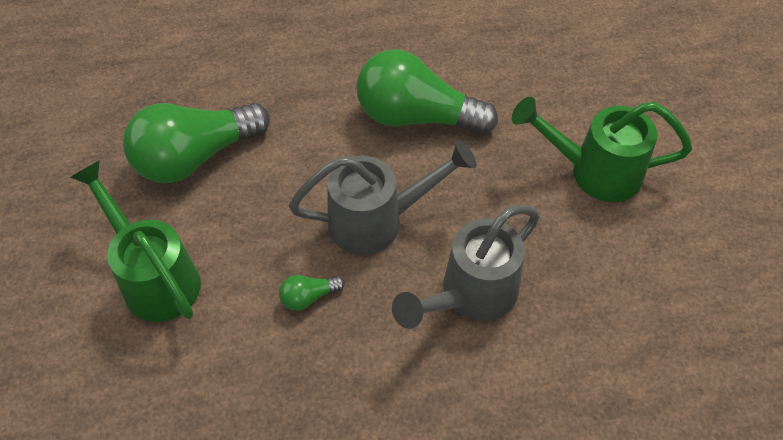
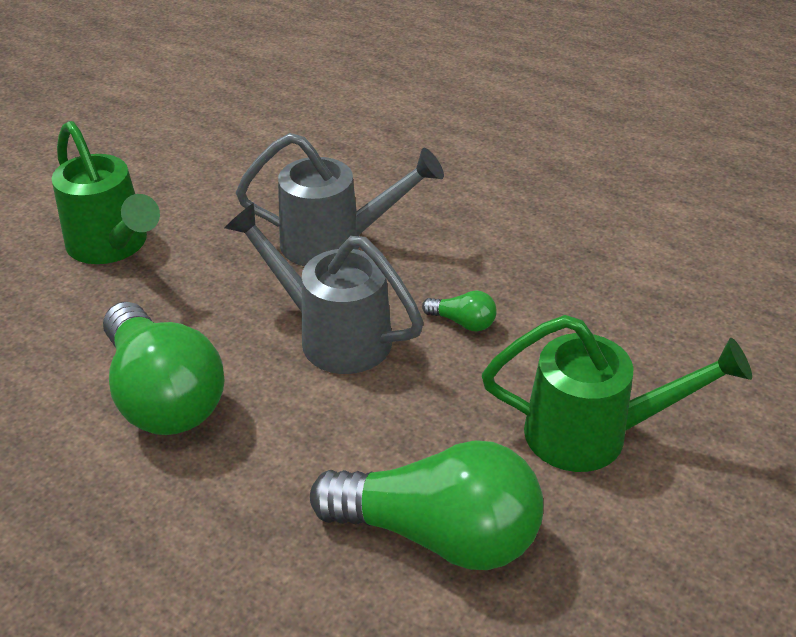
camera: 135 degrees left, 15 degrees down
green watering can [70,160,201,322] -> green watering can turned 90 degrees counterclockwise [482,315,752,472]

